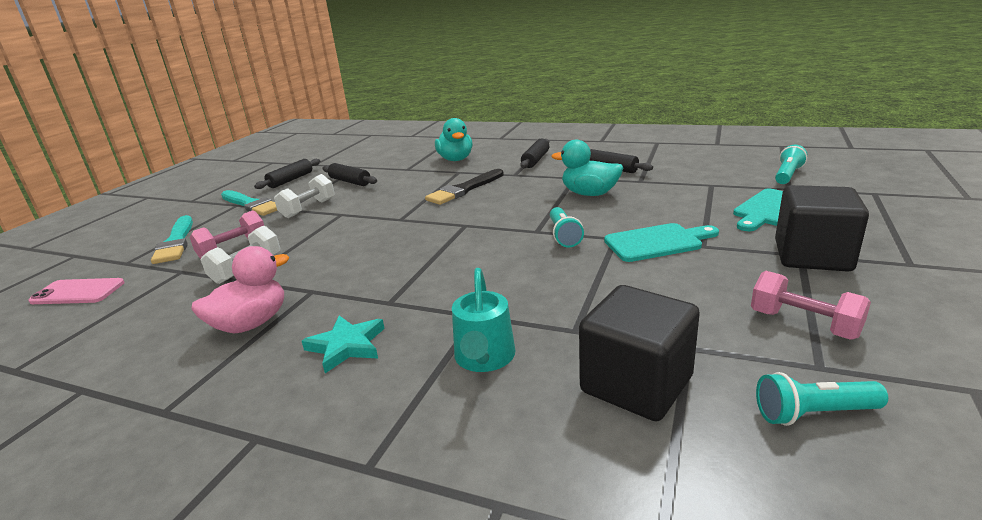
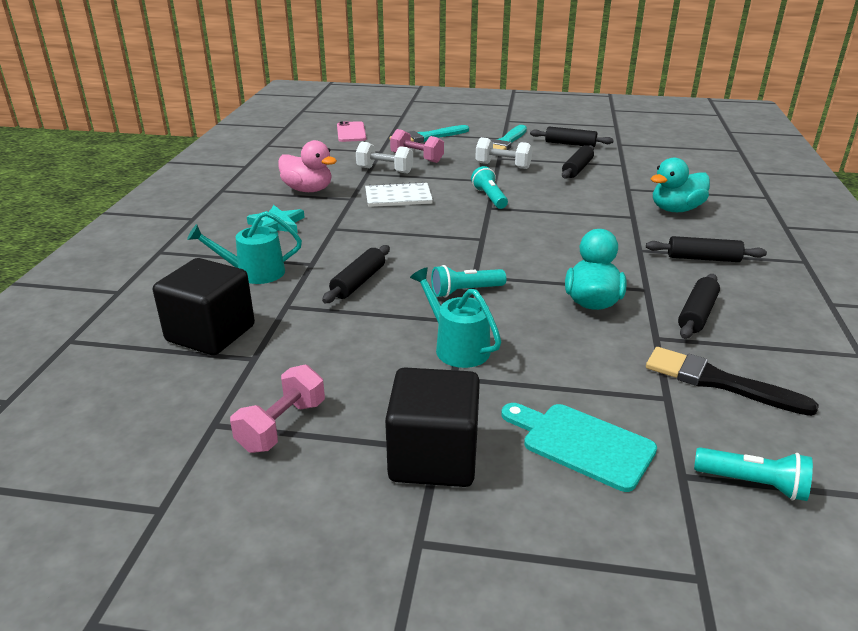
camera: 75 degrees right, 5 degrees up
black brush [425,169,504,205] -> black brush moved to [646,347,819,416]
turquoise cutting board [604,223,719,262] -> turquoise watering can [410,267,501,368]
turquoise flashlight [756,372,888,426] -> turquoise flashlight moved to [471,166,508,209]
none -> black rolling pin [322,245,390,303]
none -> white notebook [365,182,433,207]

